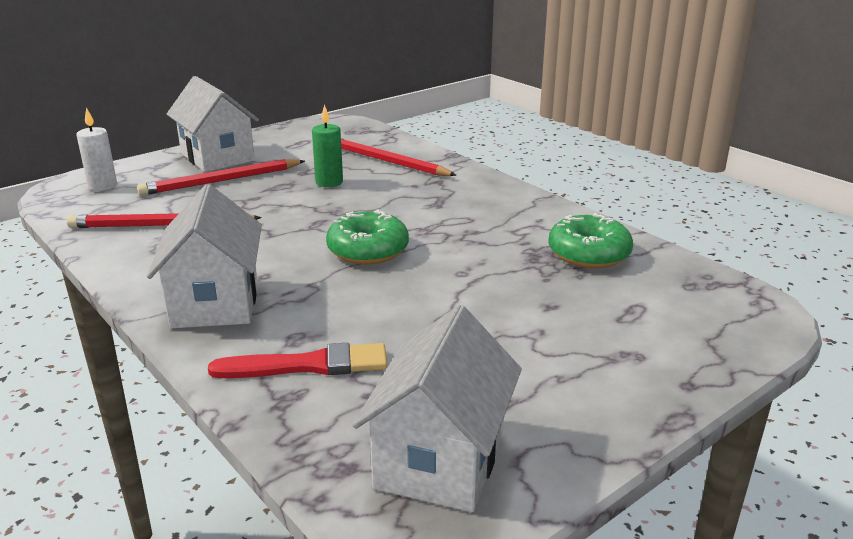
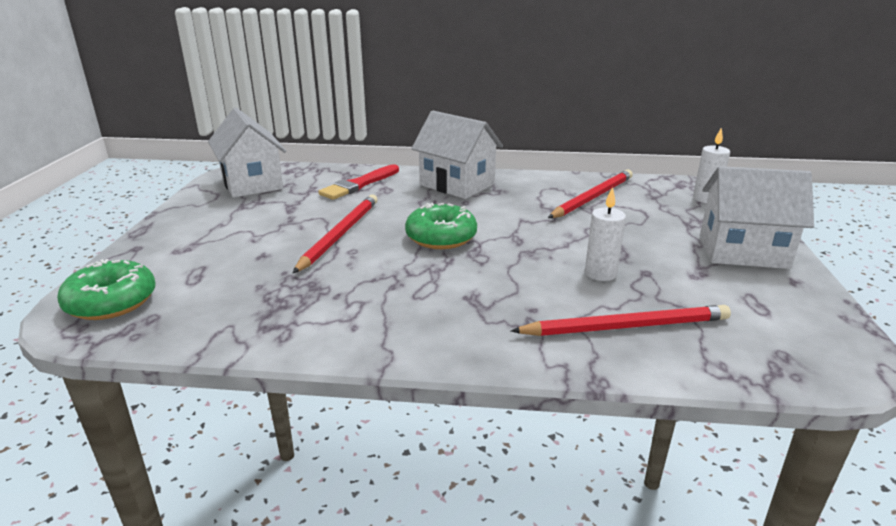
camera: 135 degrees right, 0 degrees up
red pencil [137,159,305,196] -> red pencil moved to [293,195,378,273]
green candle [312,104,343,187] -> white candle [585,187,626,281]
green donut [548,213,633,268] -> green donut moved to [57,259,156,320]

